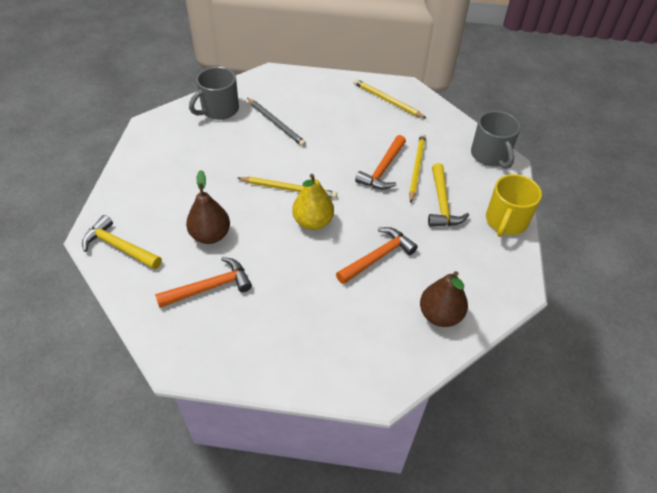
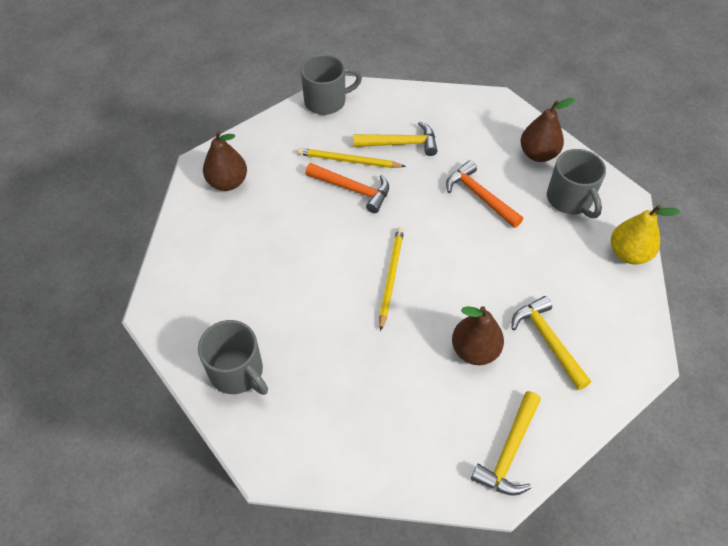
camera: 90 degrees left, 5 degrees up
orange hammer [155,257,252,308] -> yellow hammer [511,296,591,390]
grey pencil [247,98,306,146] -> none
yellow pear [292,174,334,230] -> yellow pear moved to [611,205,681,264]
yellow pencil [354,79,427,119] -> brown pear [203,131,247,191]
yellow mug [486,174,542,237] -> none
none -> grey mug [547,149,606,218]

